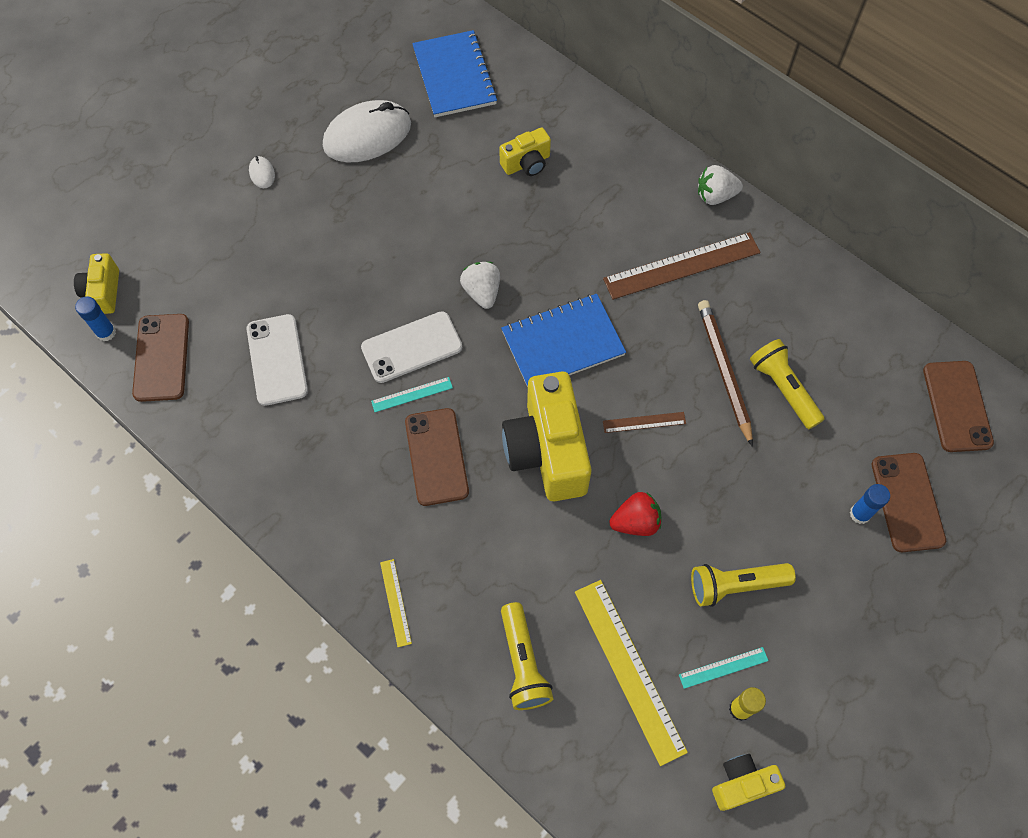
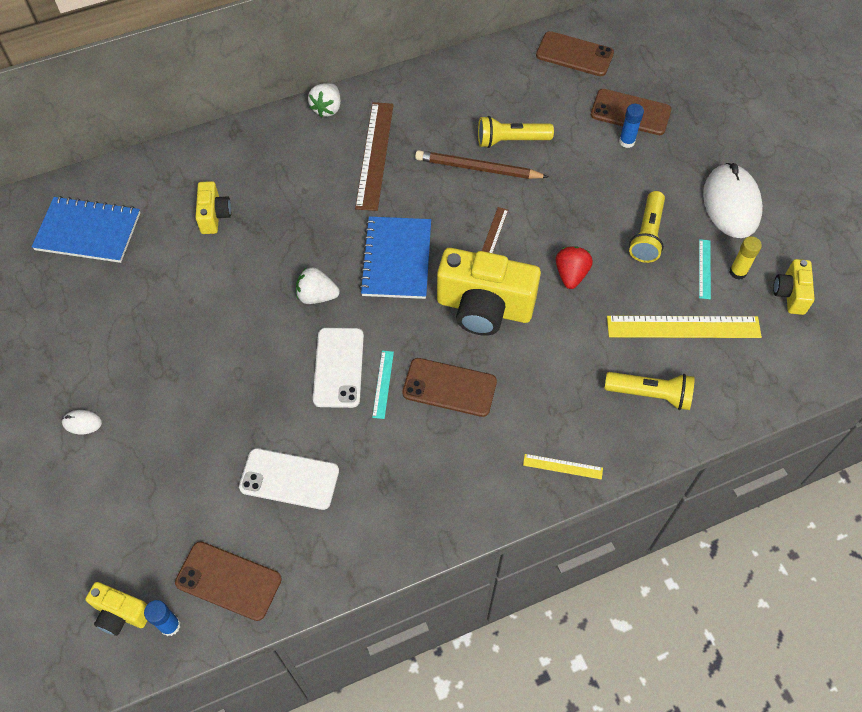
camera: 65 degrees left, 5 degrees down
white mouse [323,100,411,162] -> white mouse moved to [703,163,763,238]

